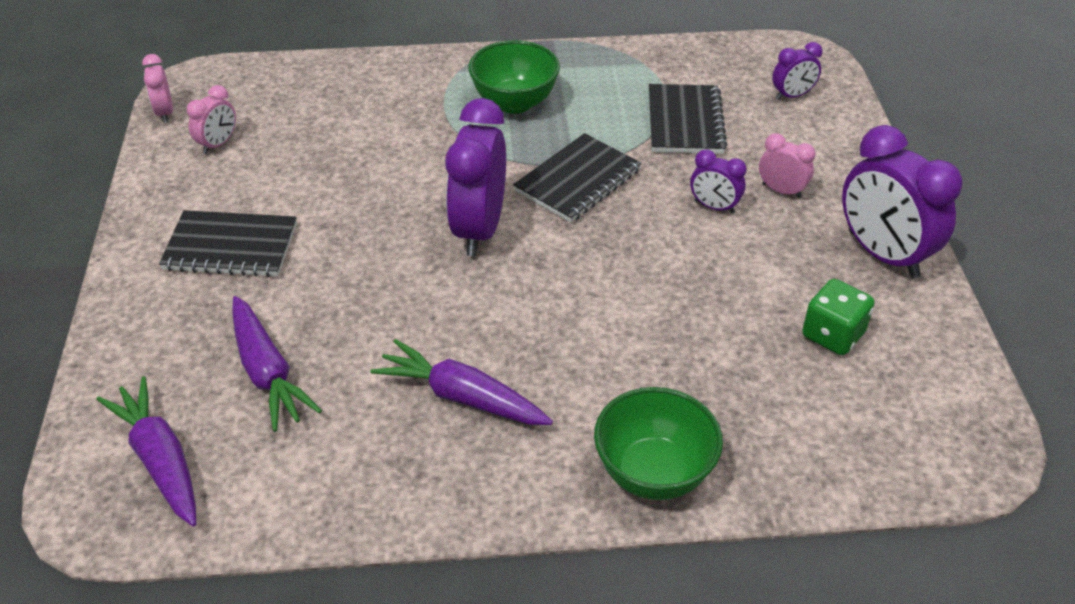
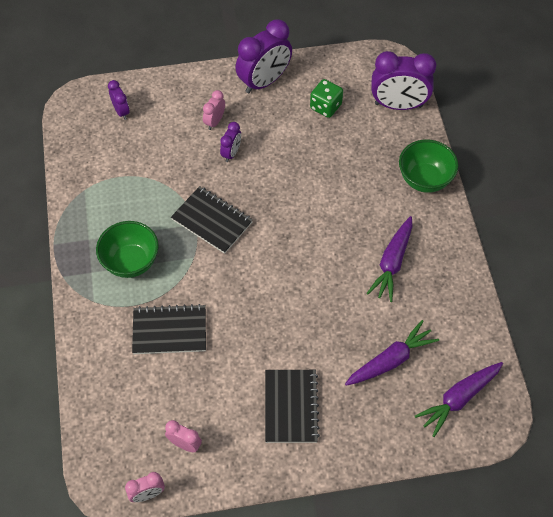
camera: 95 degrees left, 15 degrees up
purple clock [445,98,506,256] -> purple clock moved to [371,51,436,110]
black notebook [649,84,727,154] -> black notebook moved to [132,304,206,354]

